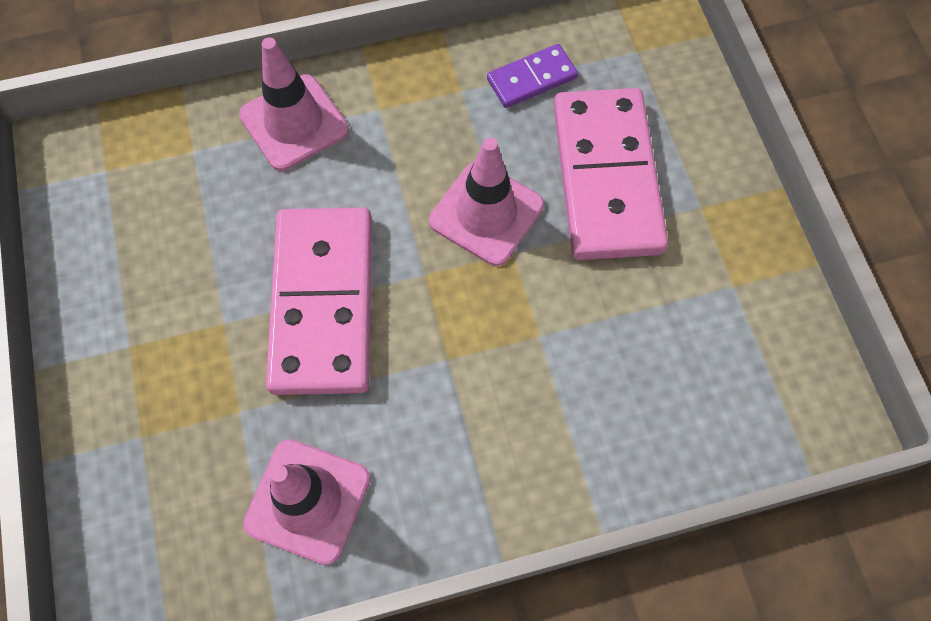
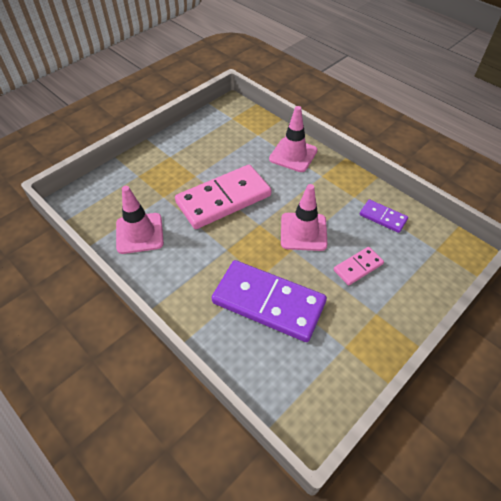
camera: 60 degrees right, 15 degrees down
pink domino [553,88,668,260] -> pink domino [334,247,384,286], size x0.48
none -> purple domino [212,260,327,342]

